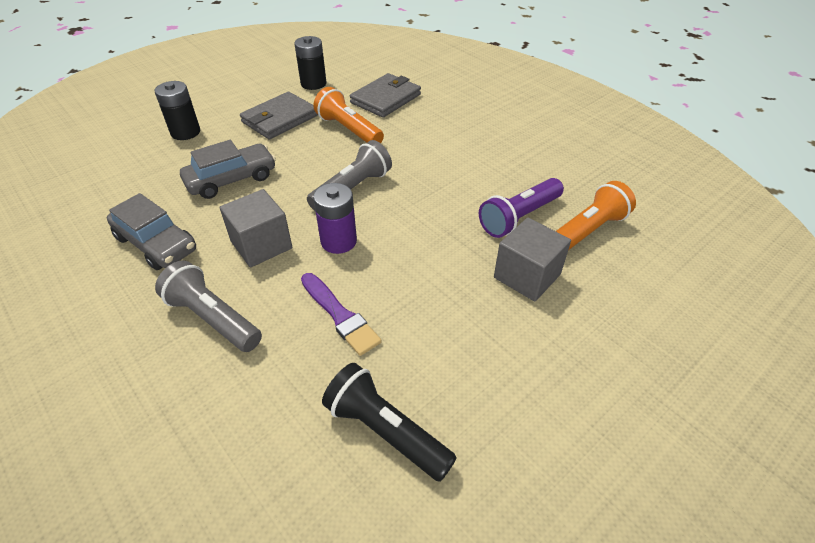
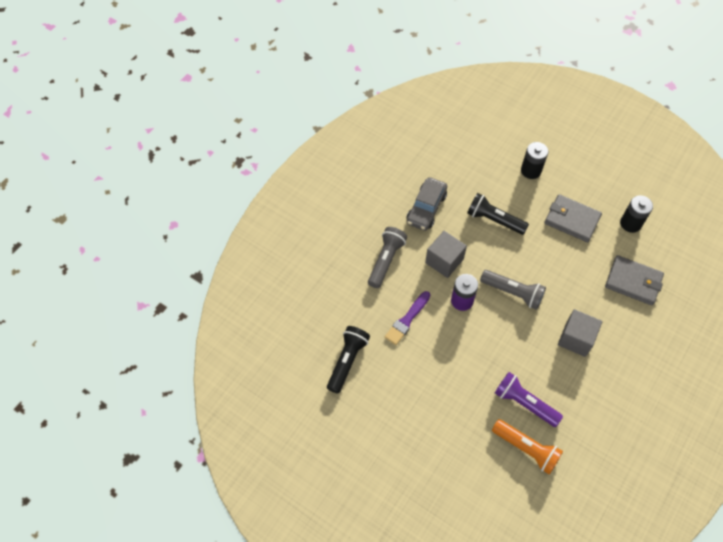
camera: 75 degrees right, 15 degrees up
grey car [180,140,276,199] -> black flashlight [467,193,529,235]
orange flashlight [313,87,384,143] -> none
grey cube [494,218,571,302] -> grey cube moved to [558,309,602,357]

